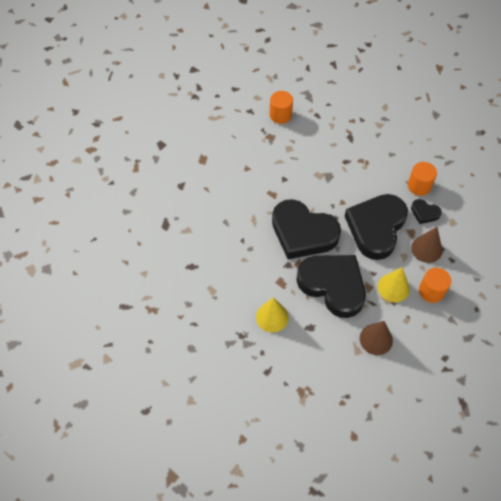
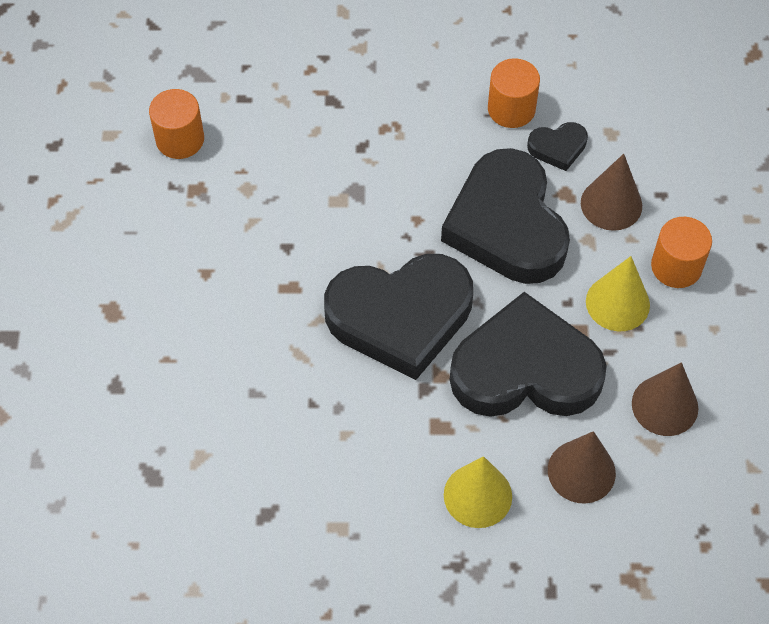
camera: 40 degrees left, 0 degrees up
none -> brown cone [548,431,616,504]

